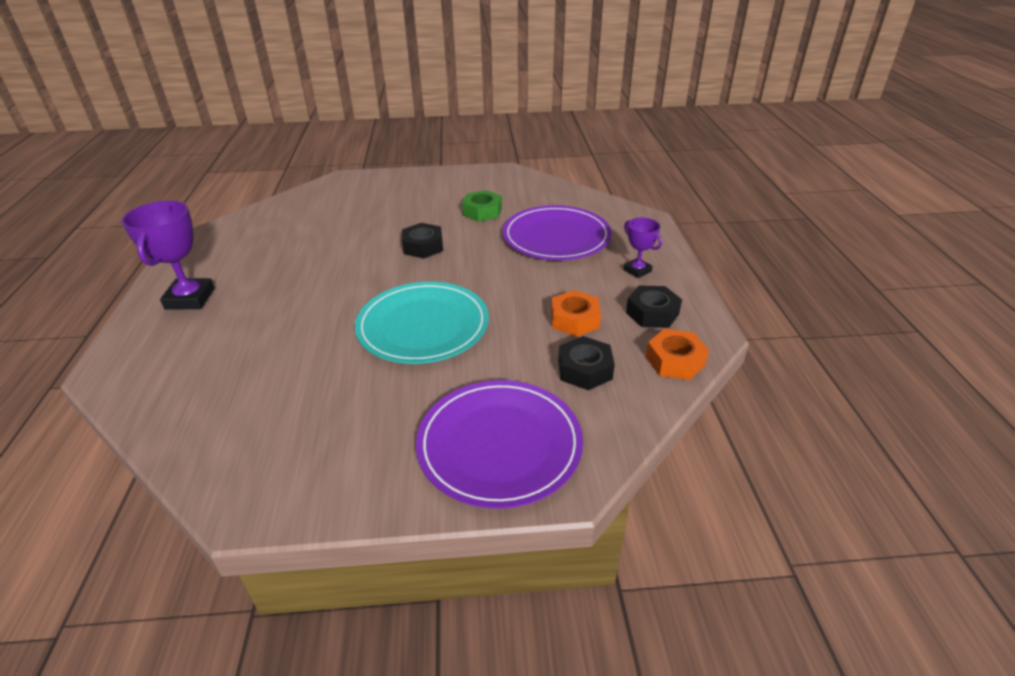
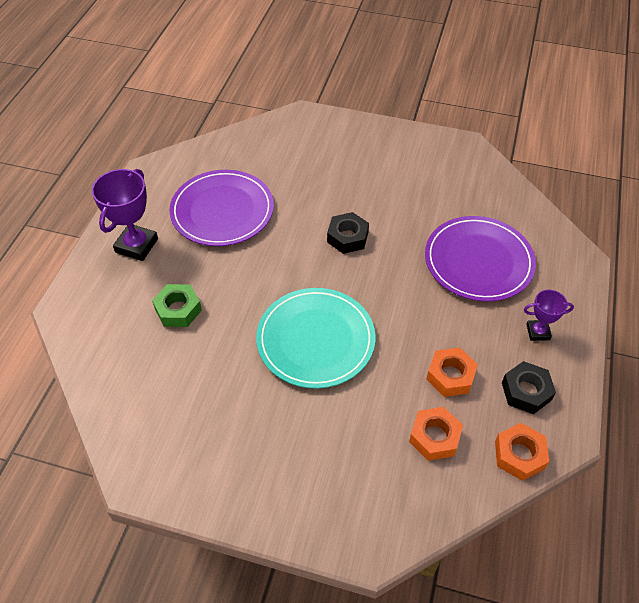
camera: 20 degrees right, 15 degrees up
purple plate [416,380,583,509] -> purple plate moved to [169,170,274,246]
green nut [462,190,502,222] -> green nut moved to [152,284,202,327]
black nut [558,336,615,390] -> orange nut [409,407,463,461]
purple trophy [623,218,662,278] -> purple trophy turned 75 degrees counterclockwise [524,290,574,341]

